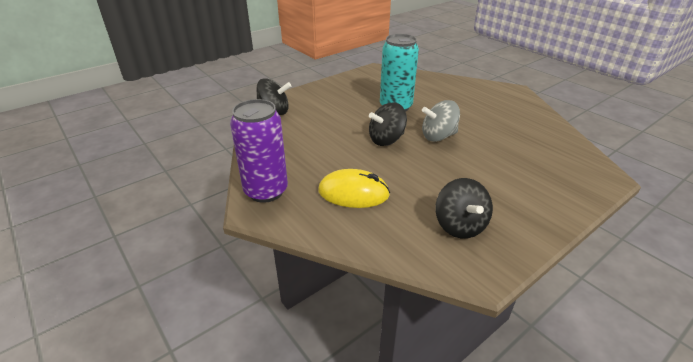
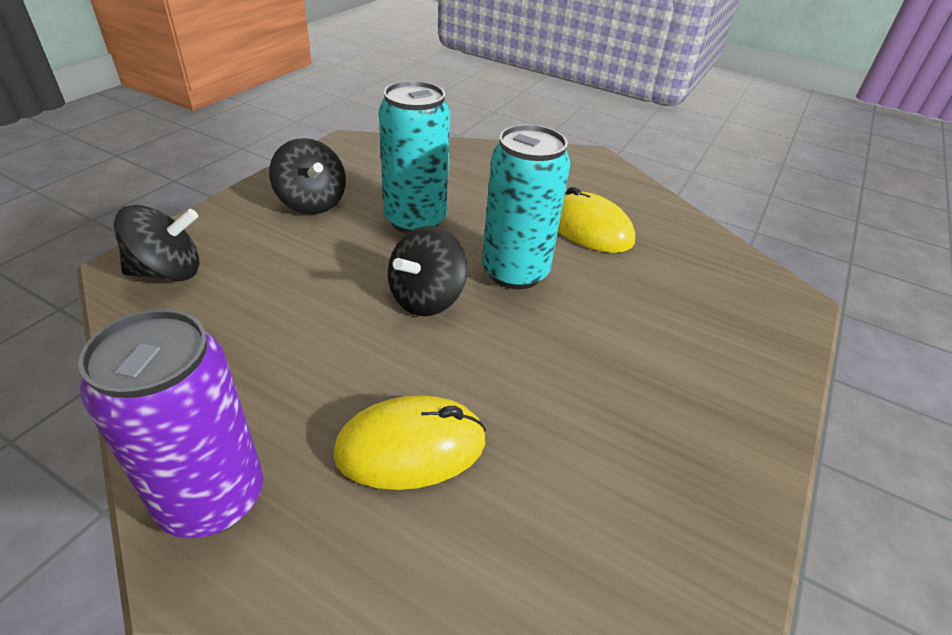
camera: 25 degrees left, 5 degrees up
grey spinning top [422,100,460,142] -> turquoise can [482,124,571,290]
black spinning top [435,178,493,239] -> black spinning top moved to [269,138,346,214]
none -> yellow mouse [558,187,635,253]

